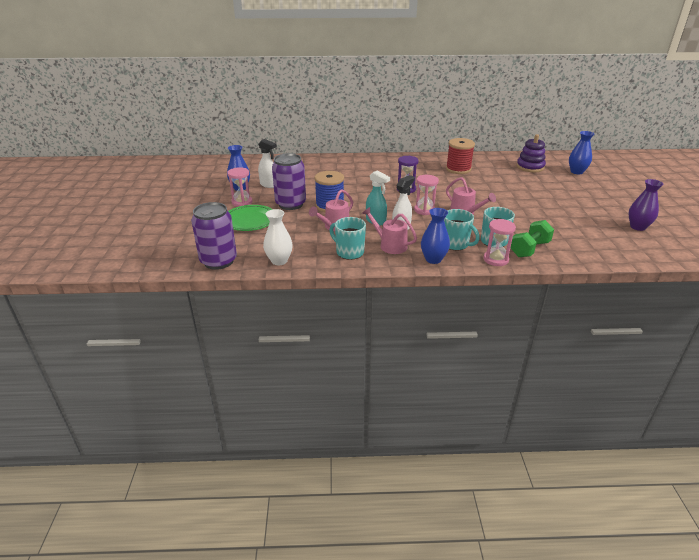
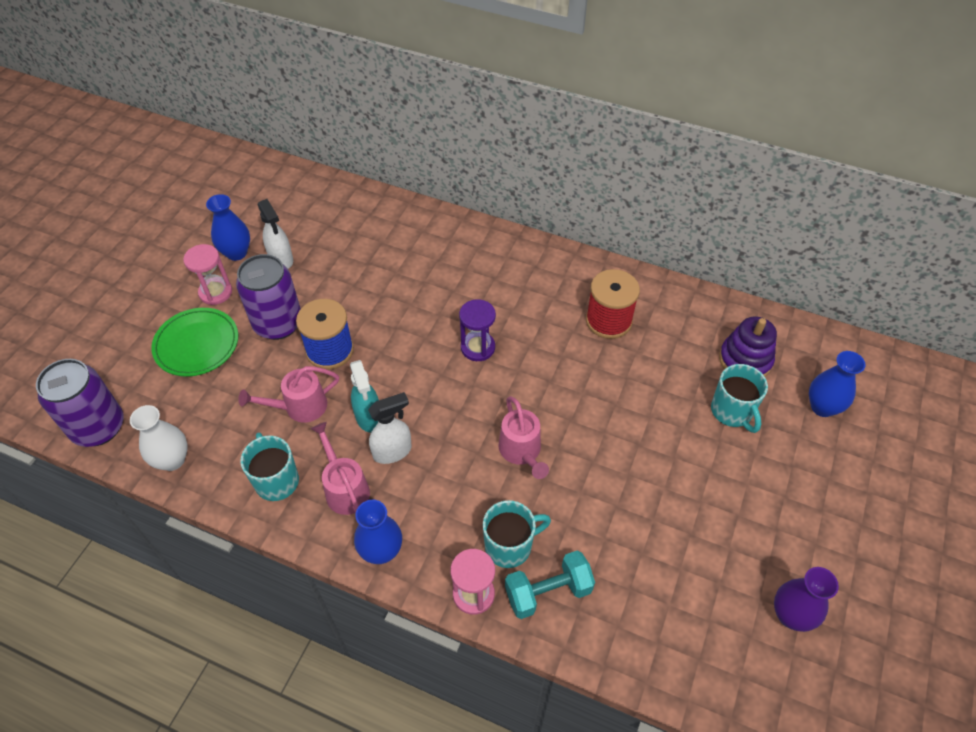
camera: 25 degrees right, 20 degrees up
pink hourglass [414,175,439,215] -> none
turquoise mug [444,209,480,250] -> turquoise mug moved to [711,364,768,433]
green dumbbell [511,220,554,257] -> turquoise dumbbell [505,550,595,619]

